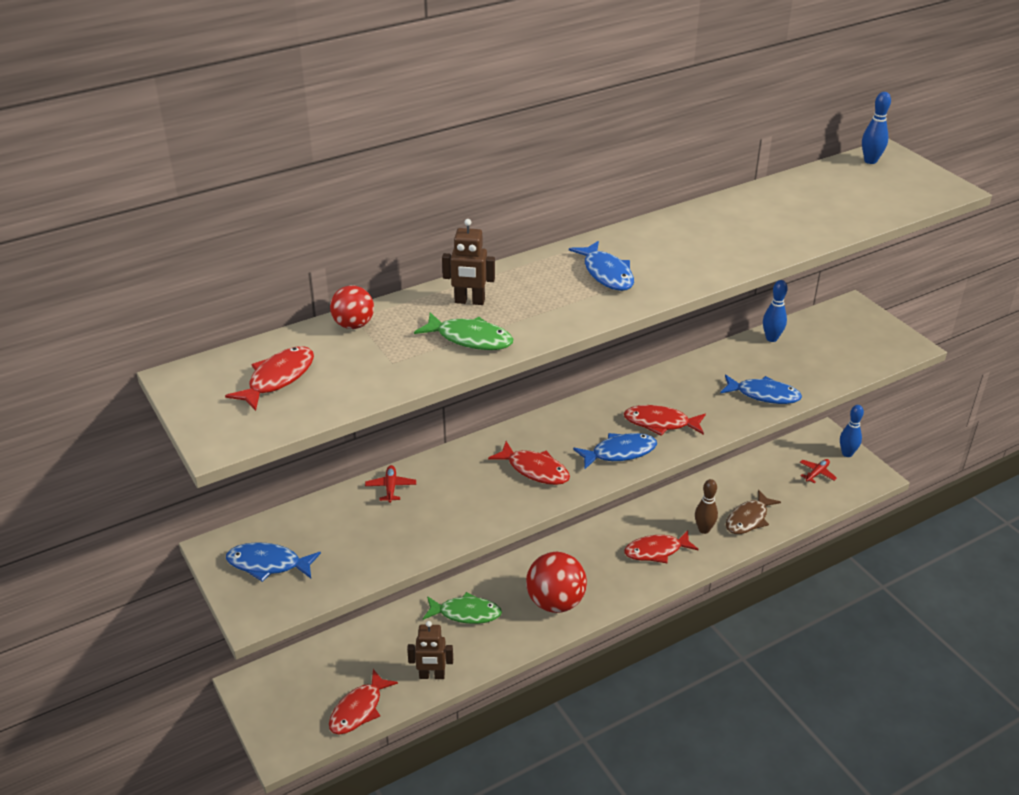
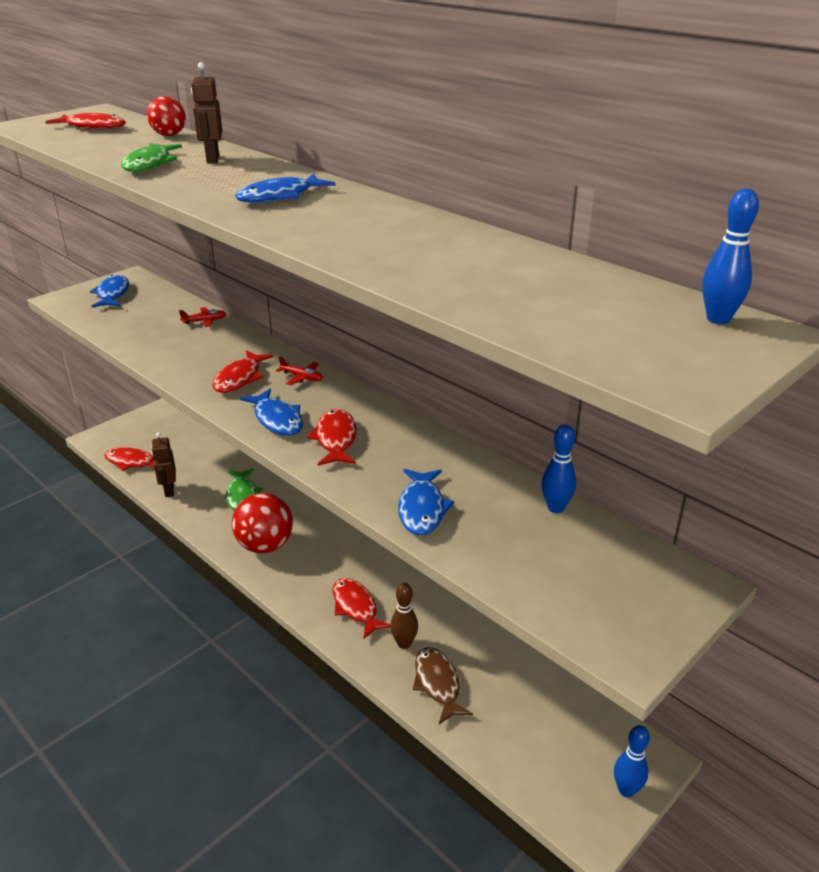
camera: 75 degrees right, 5 degrees down
brown fish [726,490,781,534] -> brown fish turned 45 degrees clockwise [413,647,473,724]
red plane [800,459,837,483] -> red plane moved to [276,356,323,385]

